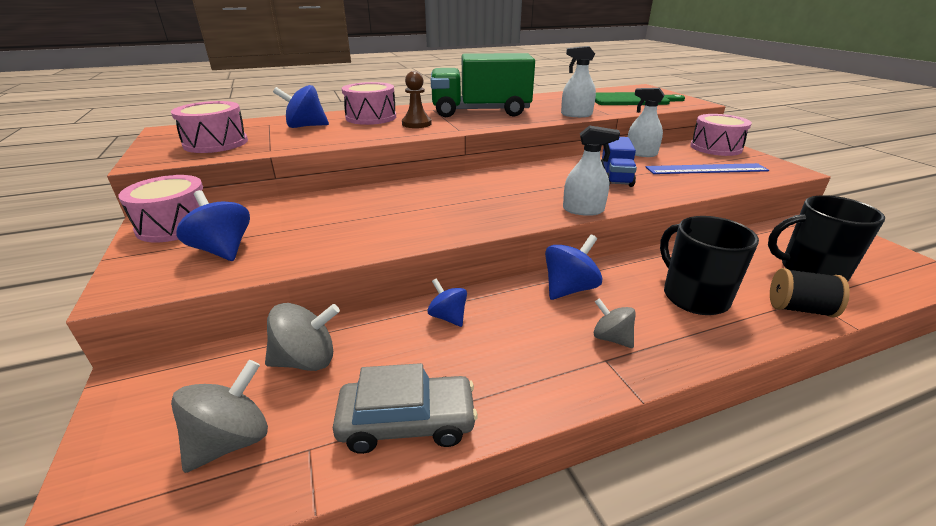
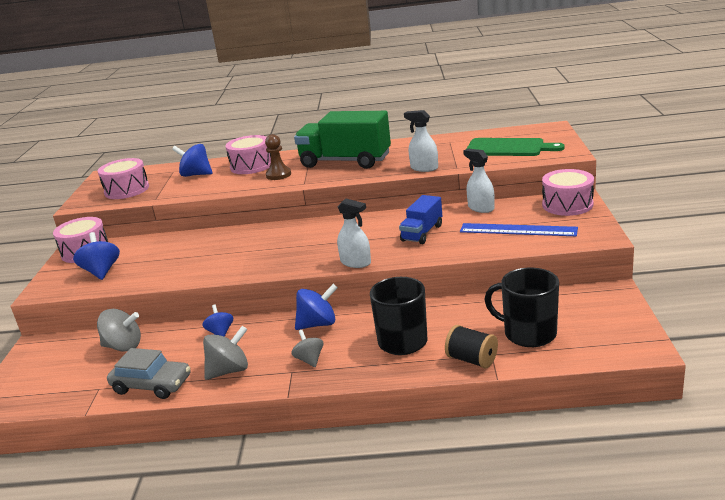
camera: 25 degrees right, 5 degrees down
grey spinning top [171,360,268,473] -> grey spinning top moved to [203,326,248,380]

